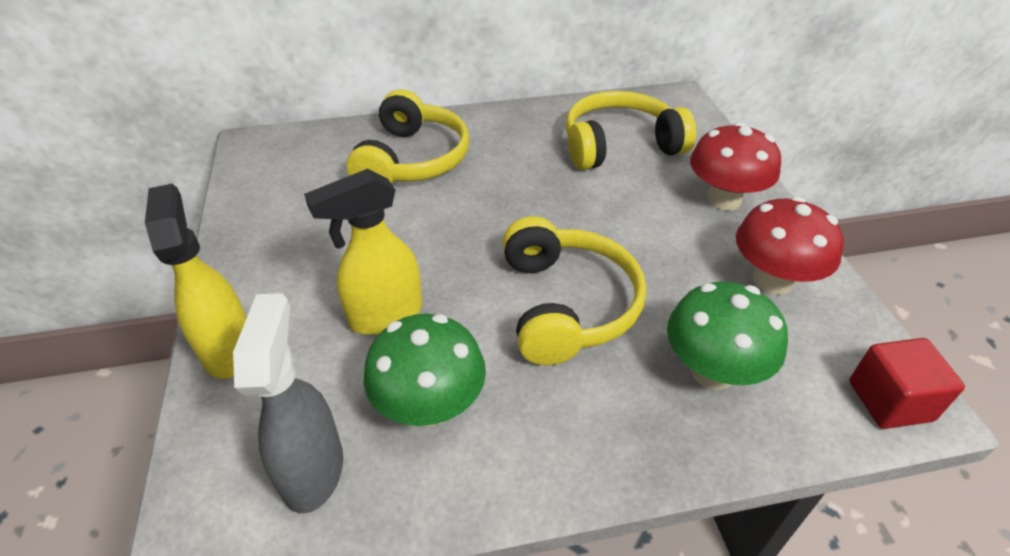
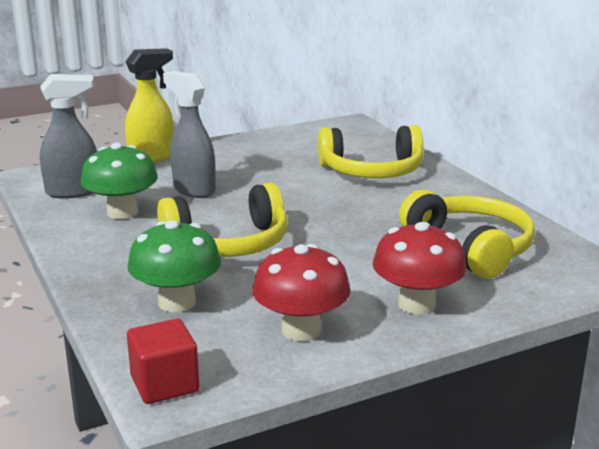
camera: 75 degrees right, 20 degrees down
yellow spray bottle [304,169,422,335] -> grey spray bottle [163,71,216,198]

